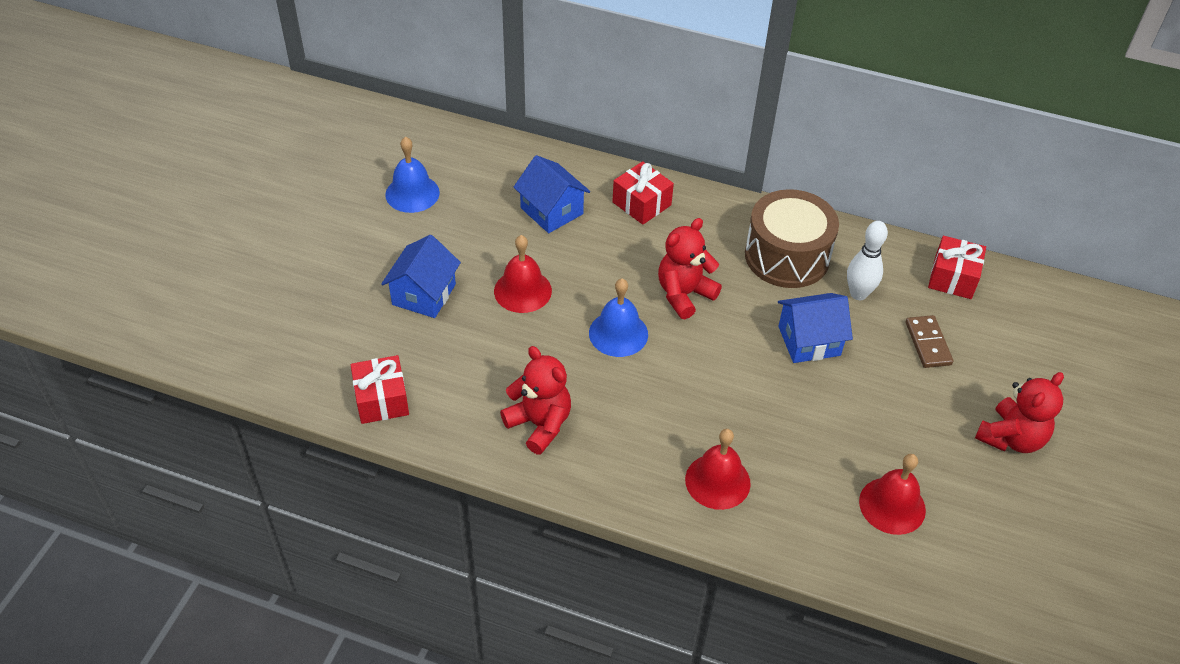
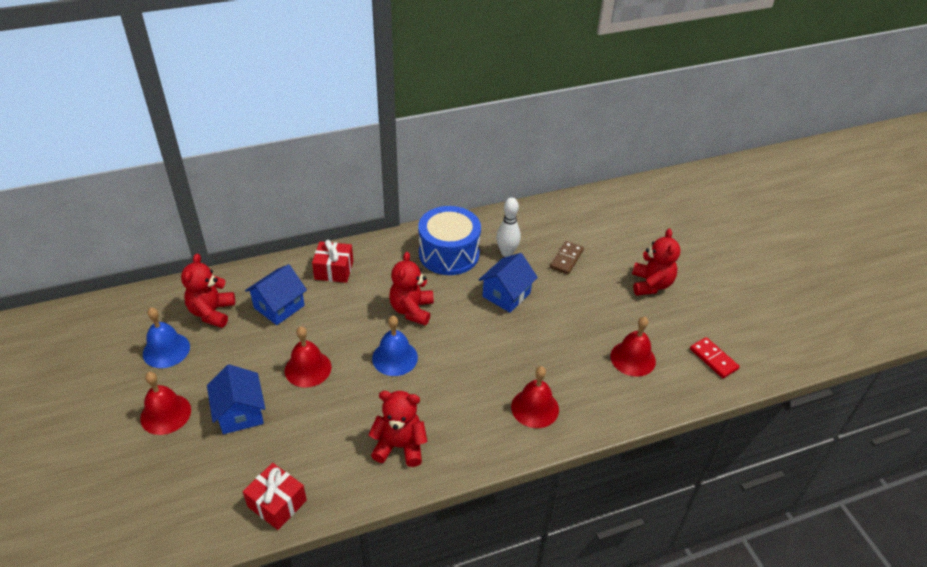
camera: 40 degrees left, 5 degrees down
blue house [514,155,590,233] -> blue house turned 60 degrees counterclockwise [245,264,307,325]
brown drum [745,189,839,288] -> blue drum [418,206,481,275]
brown domino [906,315,953,368] -> brown domino turned 75 degrees clockwise [550,241,584,274]
red gift [928,236,986,299] -> none
none -> red bell [140,372,191,435]
none -> red teddy bear [181,253,235,328]
none -> red domino [690,337,739,378]

